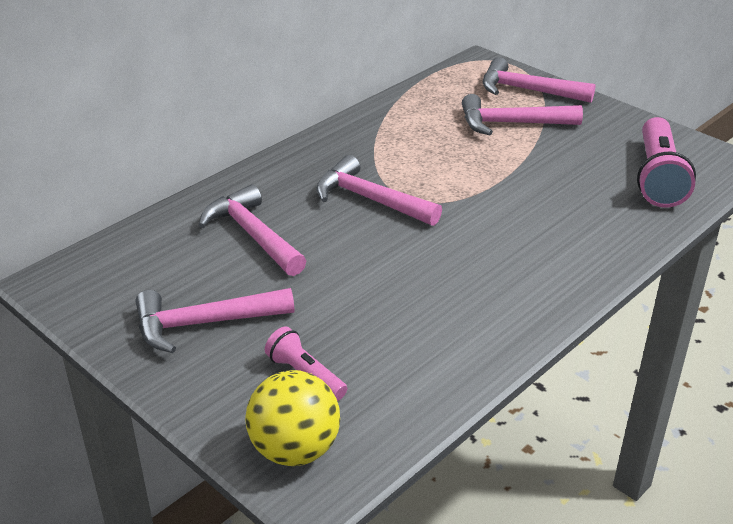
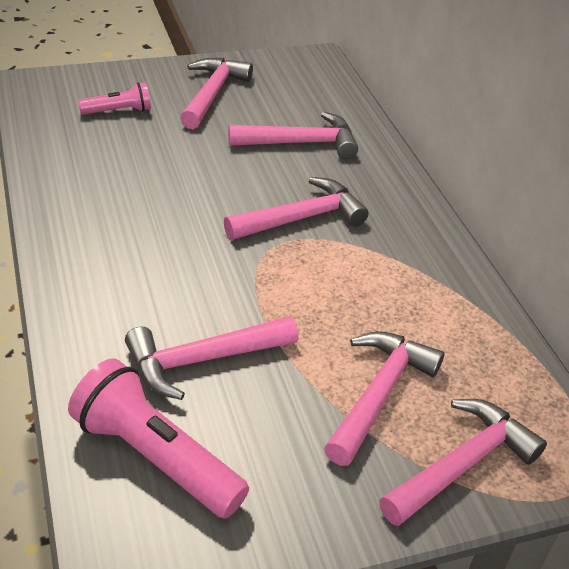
camera: 115 degrees right, 5 degrees up
yellow ball [245,370,340,466] -> none
none -> pink hammer [125,316,299,400]

